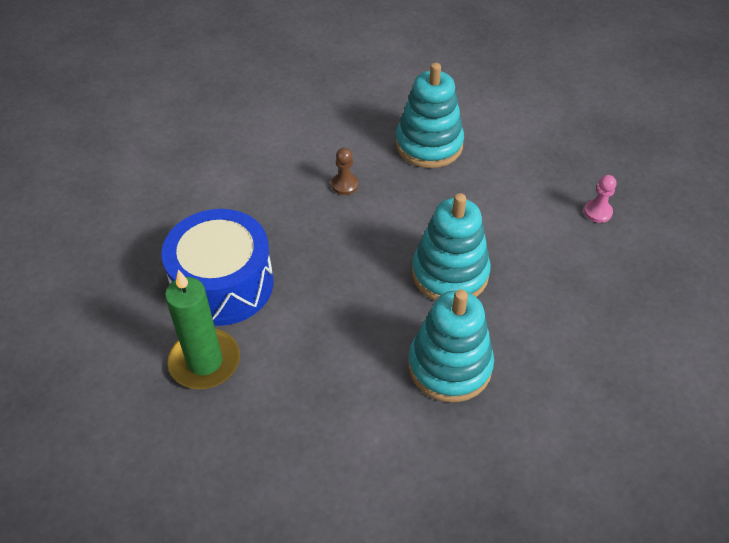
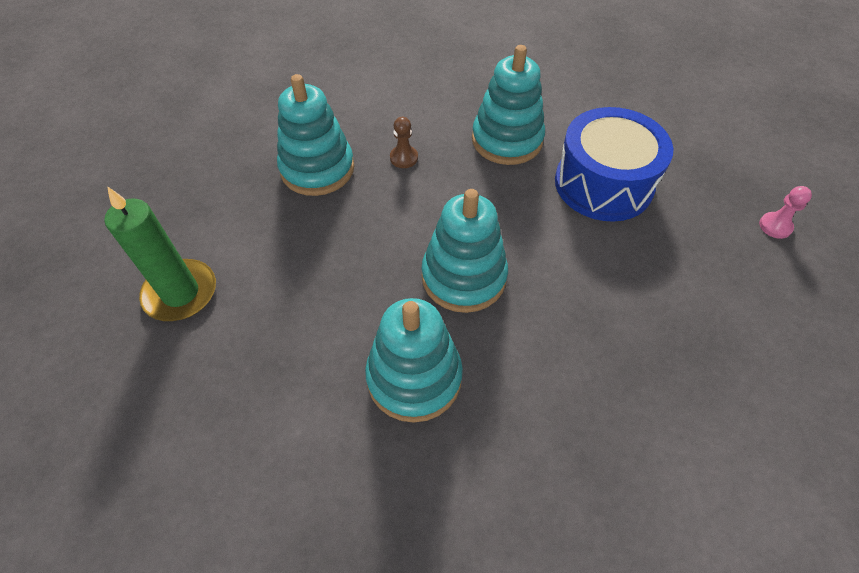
camera: 20 degrees right, 5 degrees up
blue drum [161,209,273,326] -> blue drum moved to [555,107,673,222]
pink pawn [584,175,616,223] -> pink pawn moved to [759,186,812,239]
none -> turquoise stacking toy [277,74,354,196]

